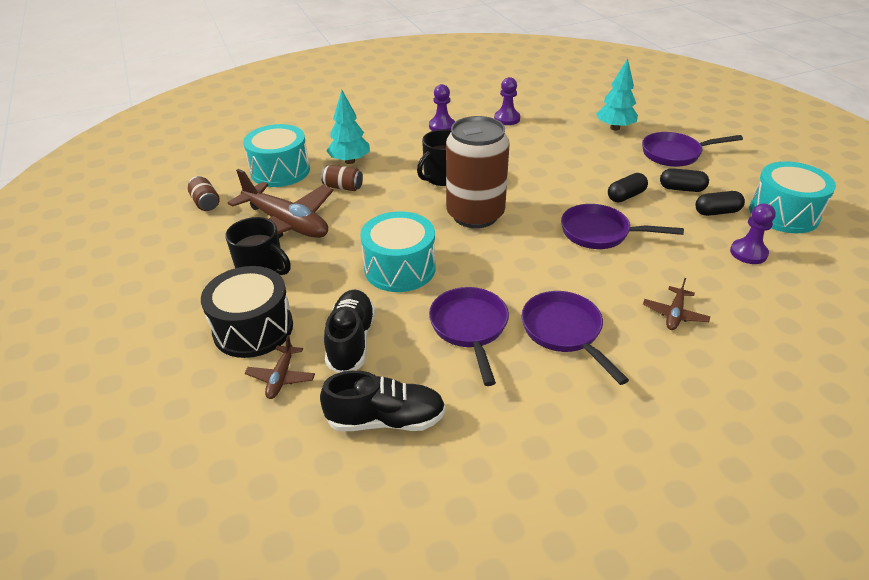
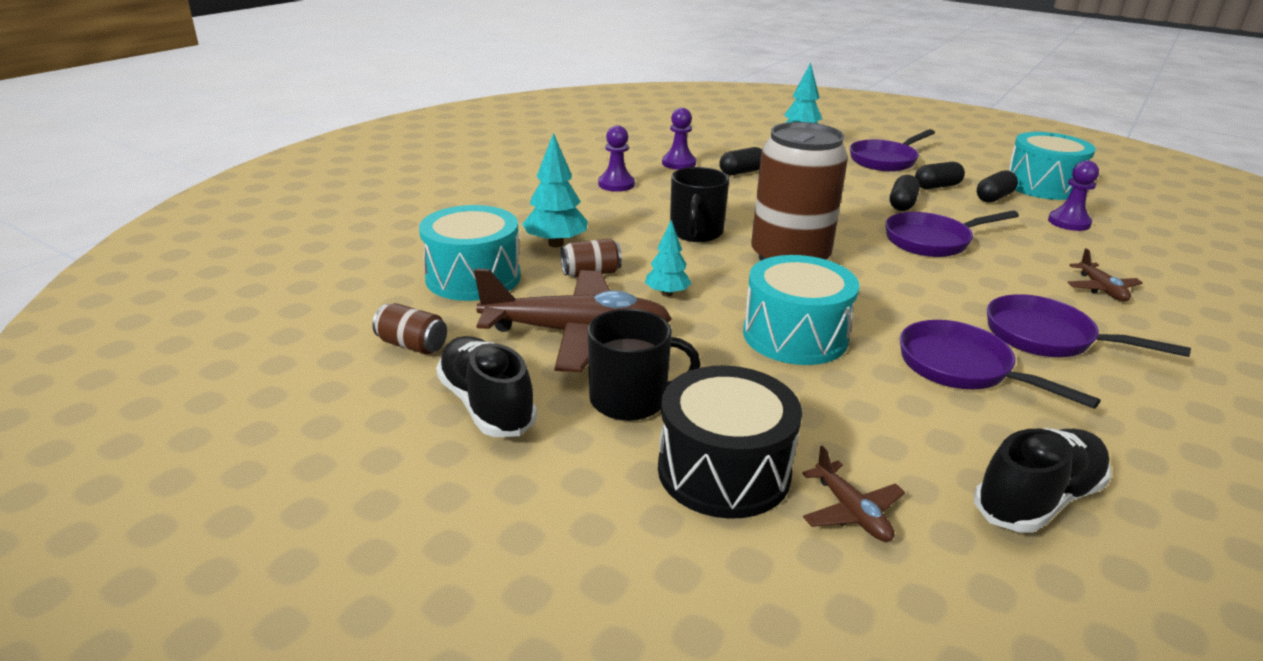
camera: 35 degrees left, 10 degrees down
black shoe [324,289,375,373] -> black shoe moved to [436,336,537,437]
none -> turquoise tree [645,220,691,297]
none -> black capsule [719,147,762,175]

